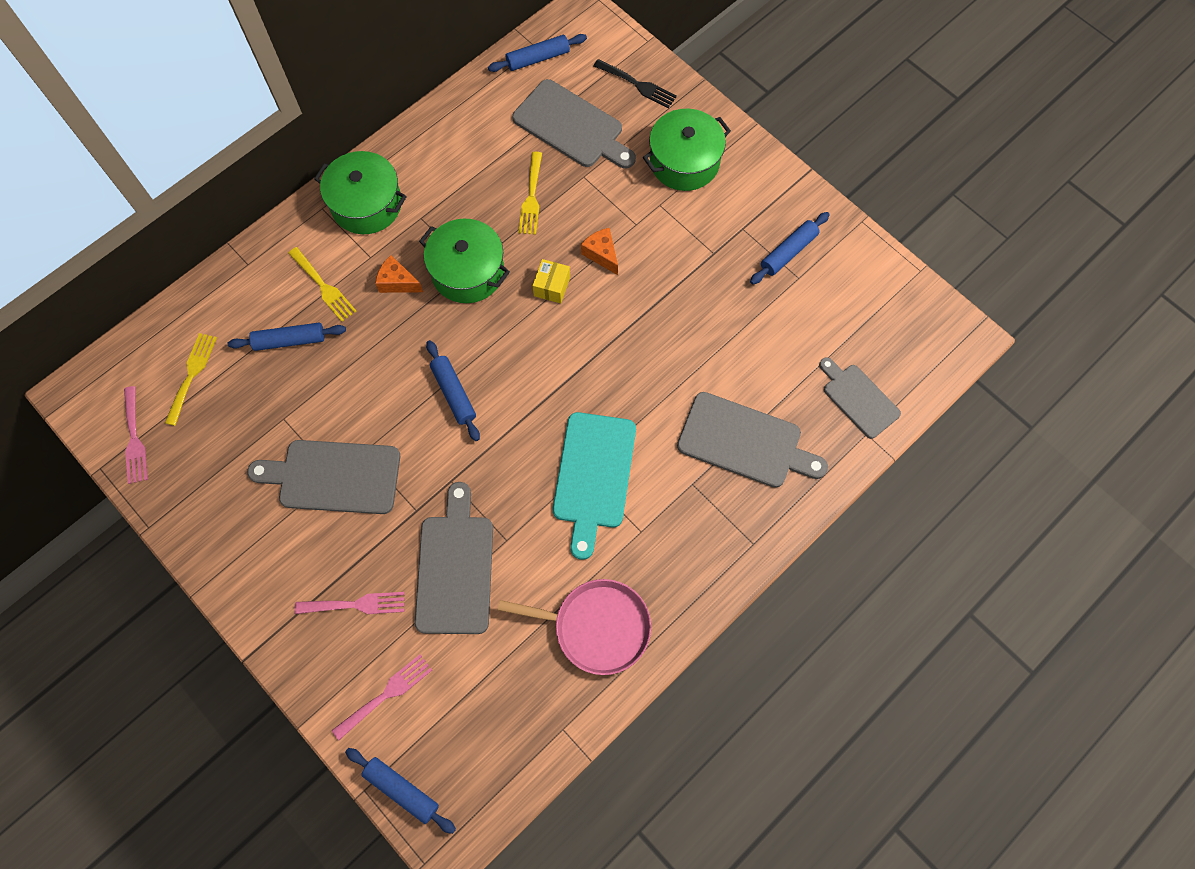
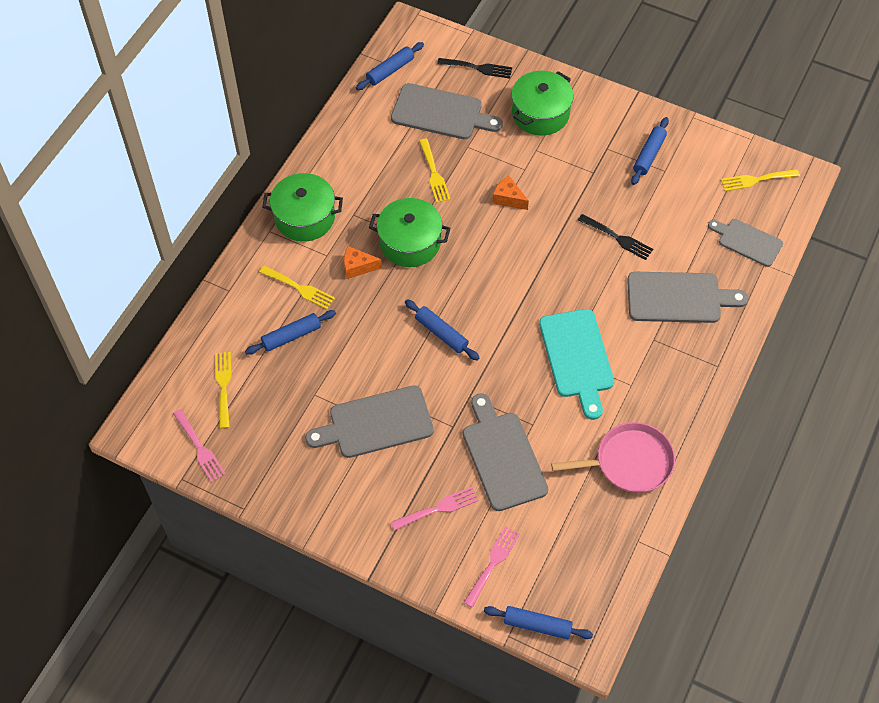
camera: 20 degrees left, 10 degrees down
yellow box [532,259,570,303] -> none
none -> black fork [578,214,653,260]
none -> yellow fork [721,169,800,191]

